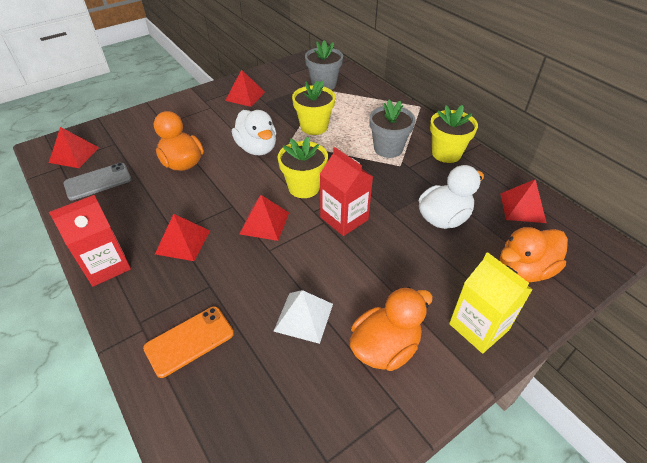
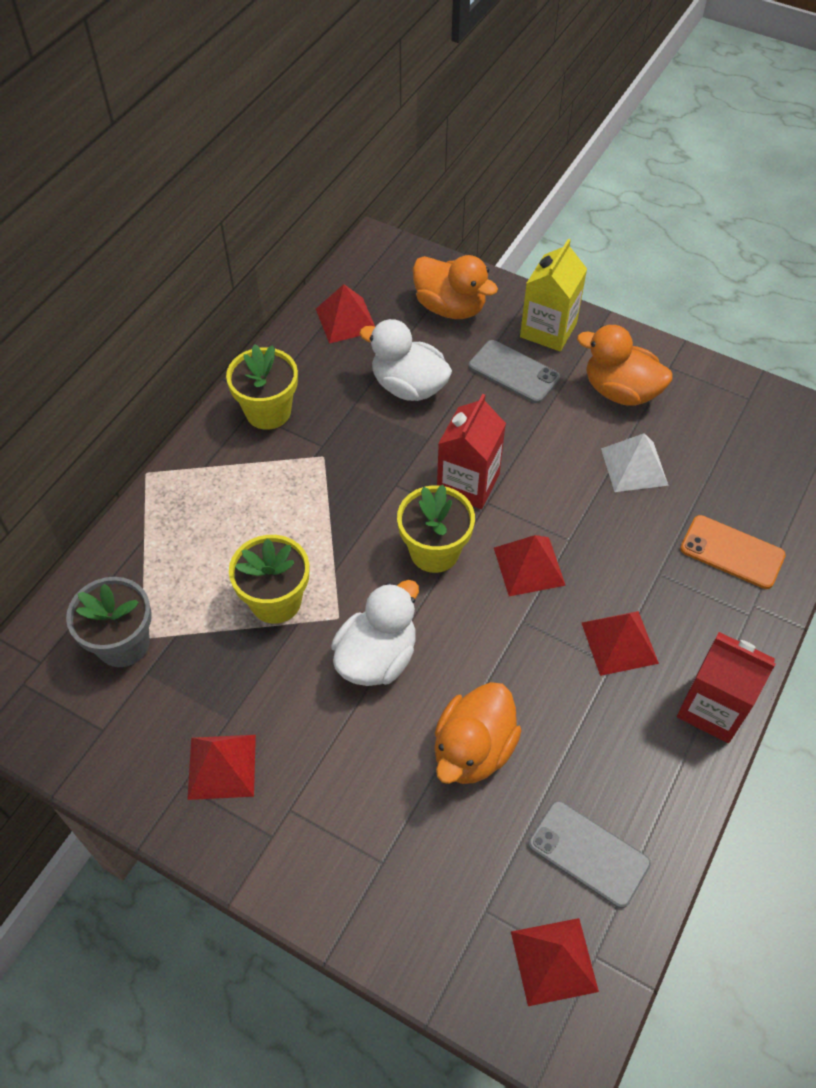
camera: 115 degrees left, 10 degrees up
grey flower pot [369,100,416,158] -> none
none -> grey phone [469,340,560,403]

